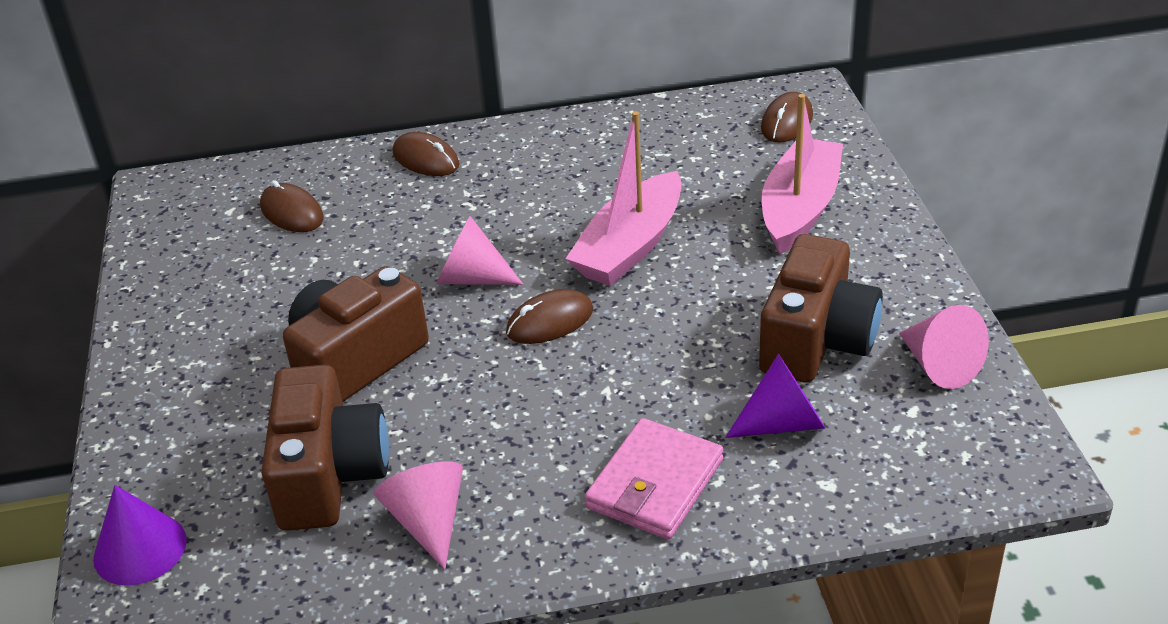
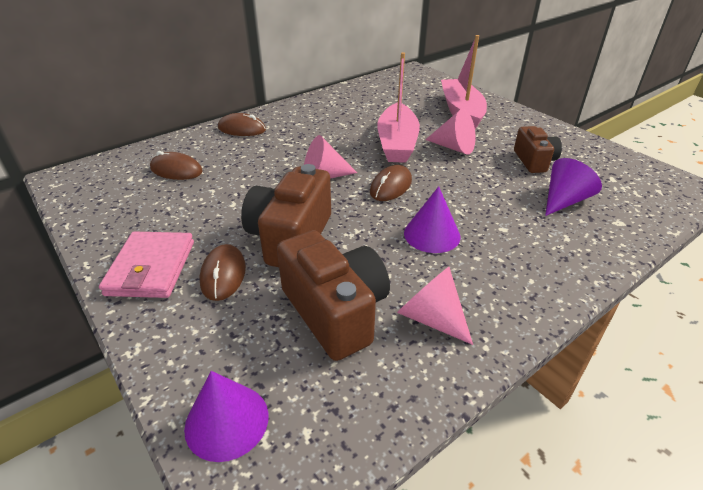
camera: 30 degrees left, 0 degrees up
pink wallet [585,418,723,540] -> pink wallet moved to [99,232,194,298]
brown camera [759,234,883,383] -> brown camera [514,126,562,173], size x0.61
brown mouse [761,92,813,143] -> brown mouse moved to [200,244,246,301]
pink cone [899,305,989,389] -> pink cone moved to [425,109,475,155]
none -> purple cone [404,186,460,253]

